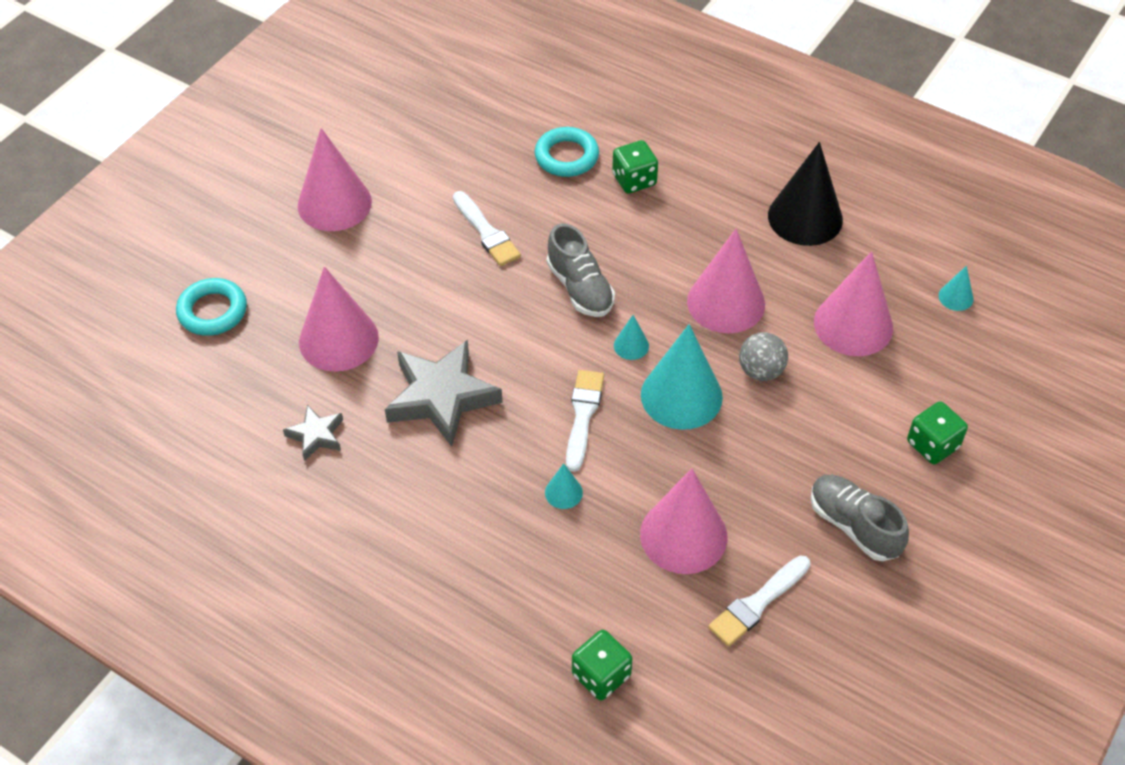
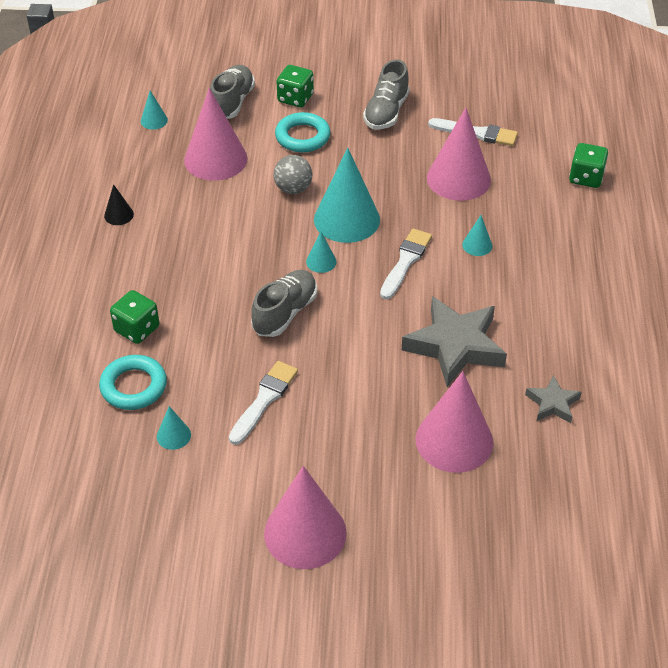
camera: 120 degrees left, 5 degrees down
turquoise ring [176,278,247,336] -> turquoise ring moved to [275,112,331,152]
white brush [566,370,604,472] -> white brush turned 135 degrees clockwise [380,228,432,299]
pink cone [687,229,765,333] -> none
black cone [768,142,843,246] -> black cone [104,184,134,225], size x0.44
none -> turquoise cone [157,406,191,450]
none -> grey shoe [210,65,255,119]

